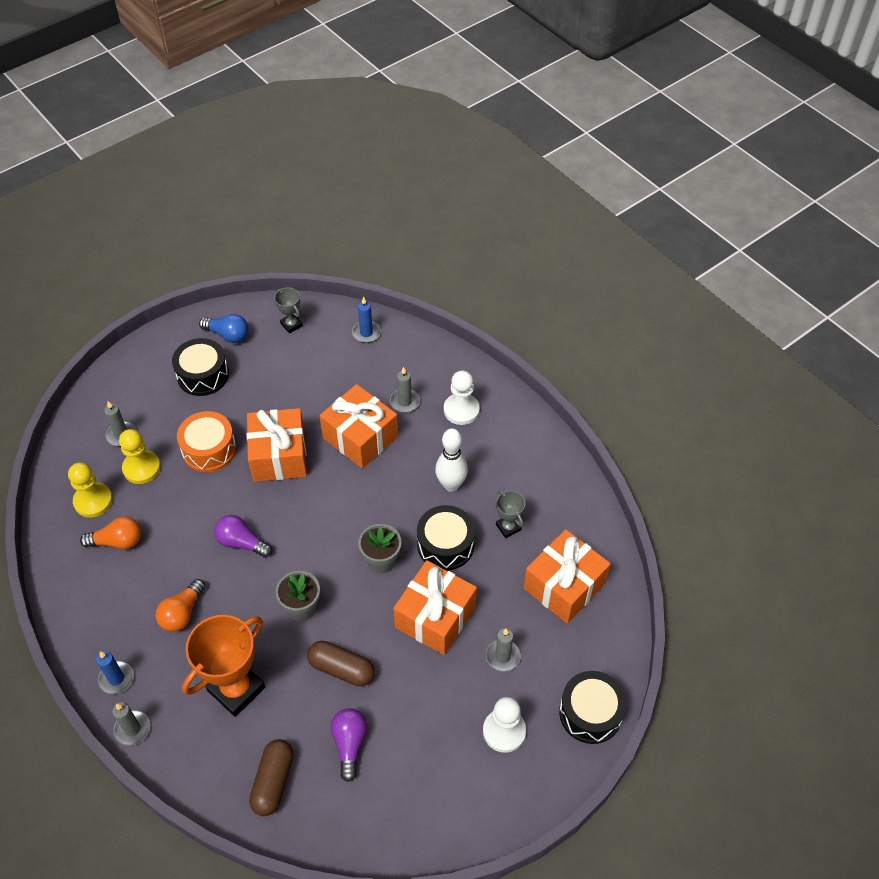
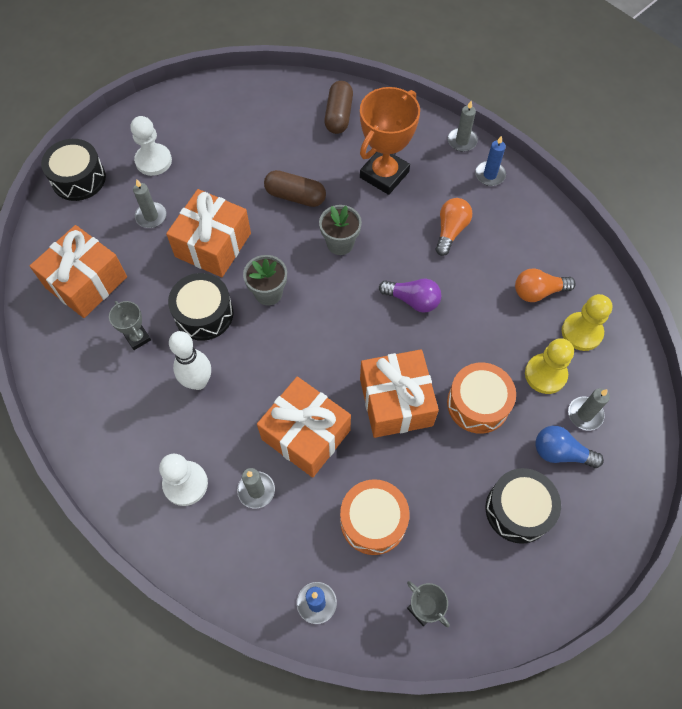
camera: 175 degrees right, 10 degrees up
blue light bulb [199,314,249,343] -> blue light bulb moved to [535,426,604,468]
purple light bulb [331,708,367,782] -> none
none -> orange drum [340,479,410,555]

